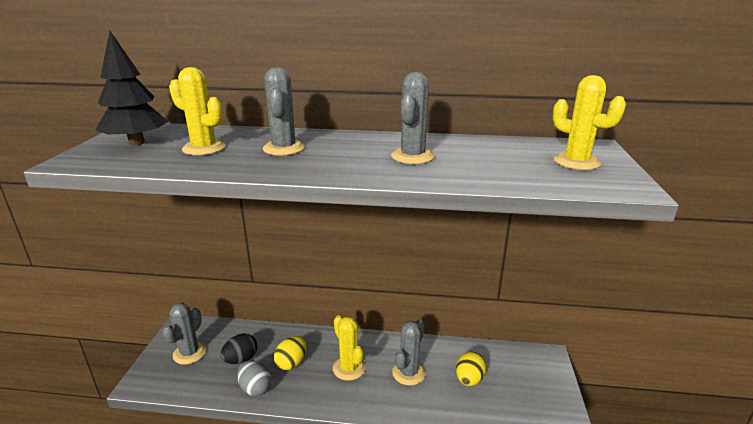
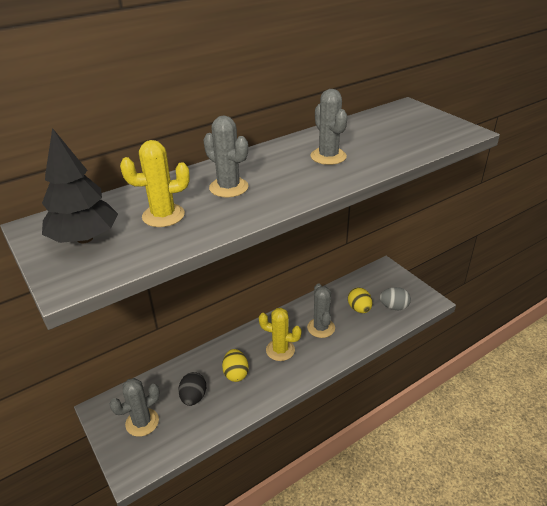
camera: 40 degrees left, 10 degrees up
grey cactus [162,303,206,365] -> grey cactus turned 75 degrees clockwise [109,378,160,437]
grey egg [237,360,271,396] -> grey egg moved to [380,287,411,310]
yellow cactus [552,75,626,170] -> none

